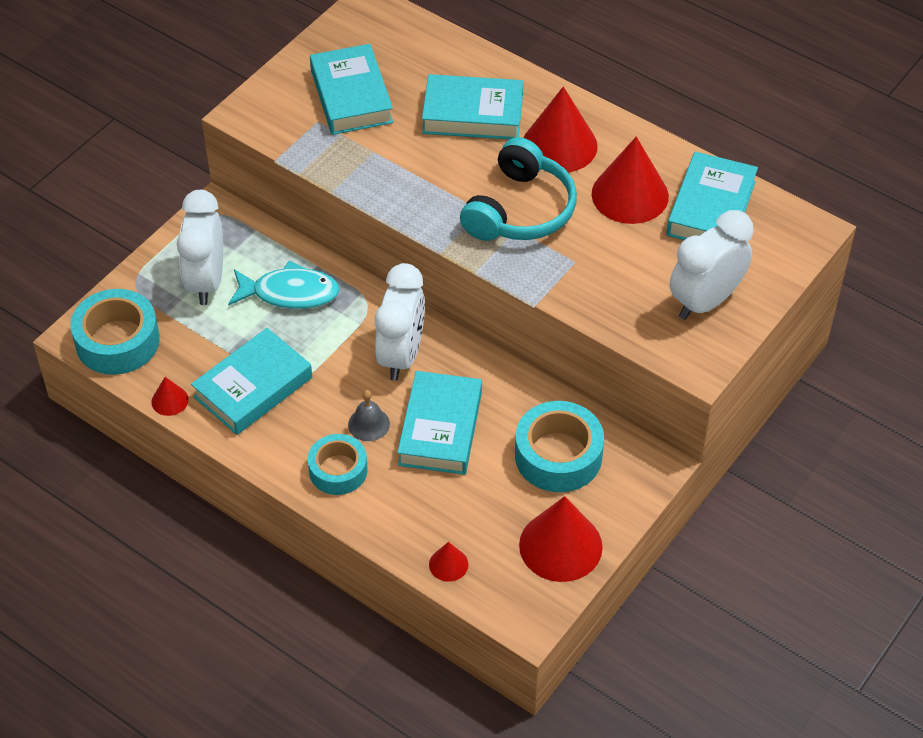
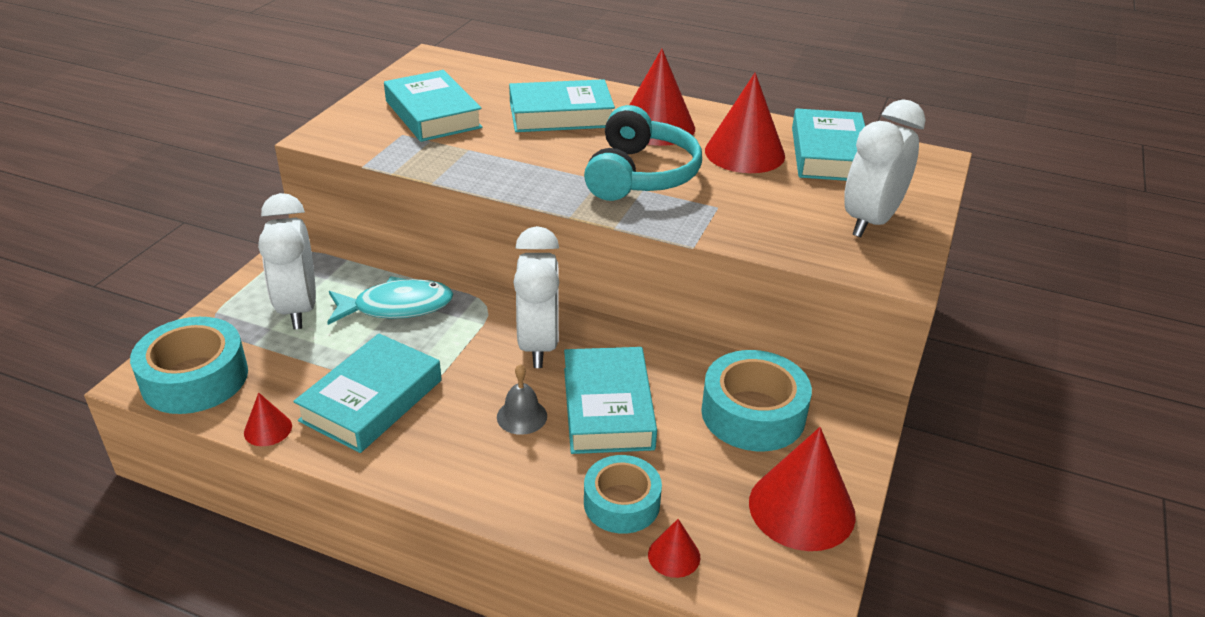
camera: 15 degrees left, 15 degrees down
turquoise tape [308,434,368,495] -> turquoise tape moved to [584,455,662,534]

